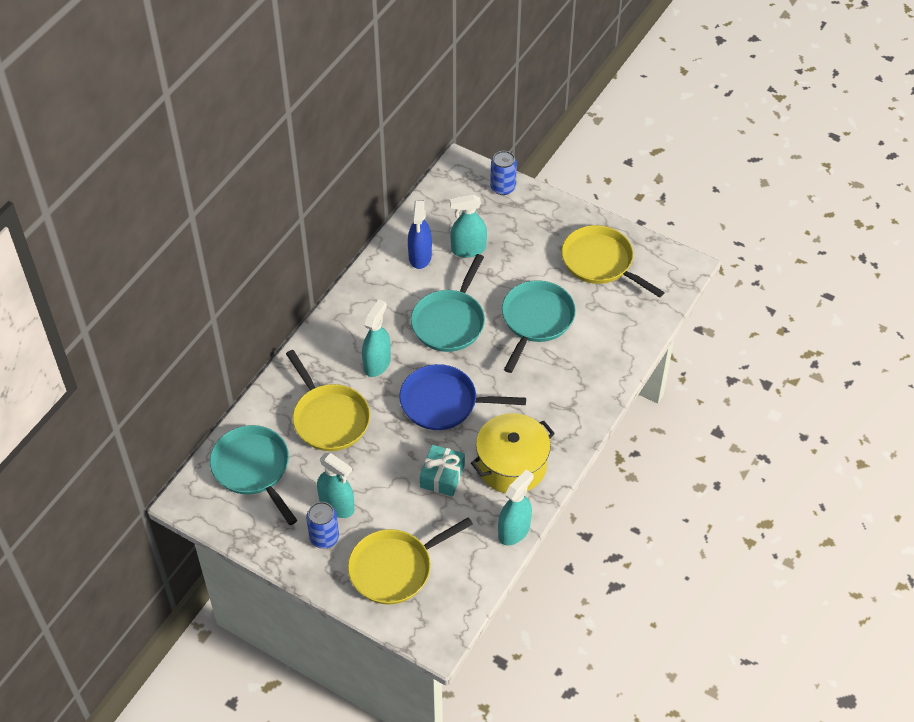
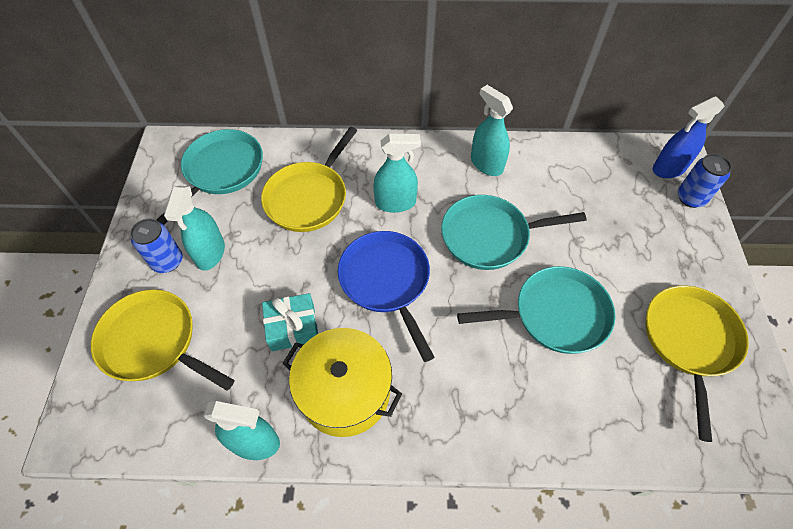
camera: 60 degrees right, 5 degrees up
blue spray bottle [408,200,432,269] -> blue spray bottle moved to [653,96,725,178]
turquoise spray bottle [450,194,487,257] -> turquoise spray bottle moved to [471,85,513,176]

